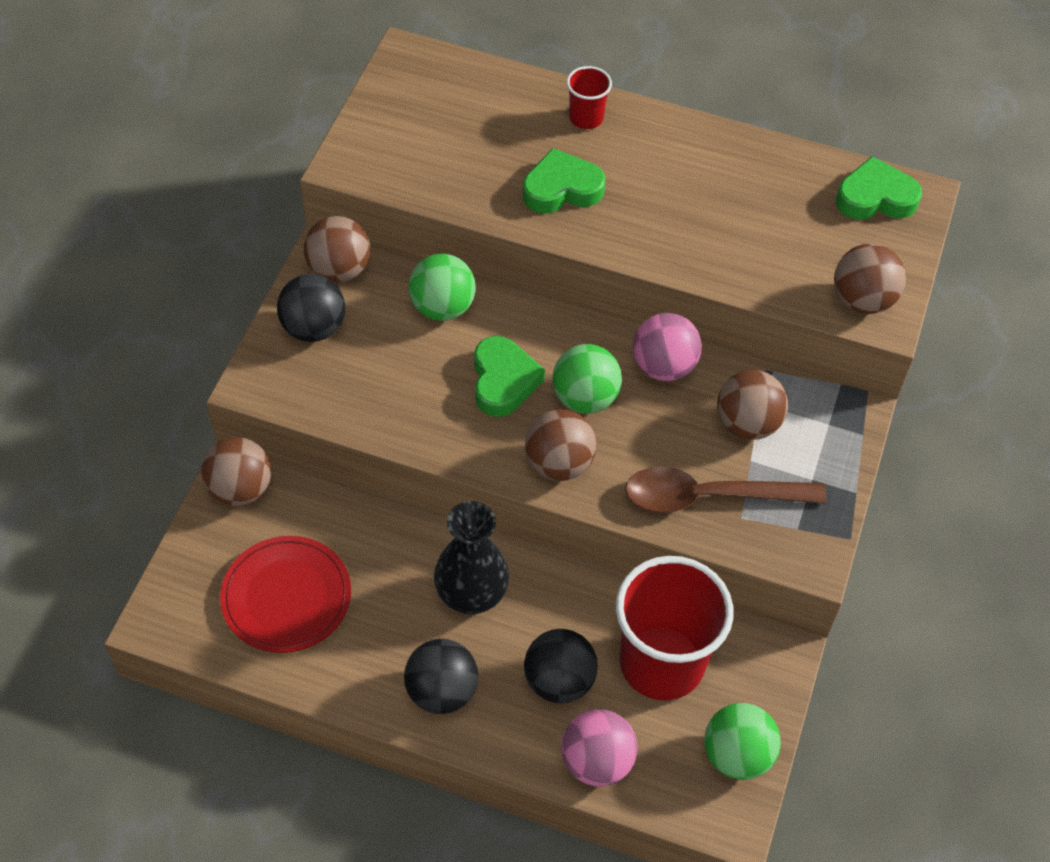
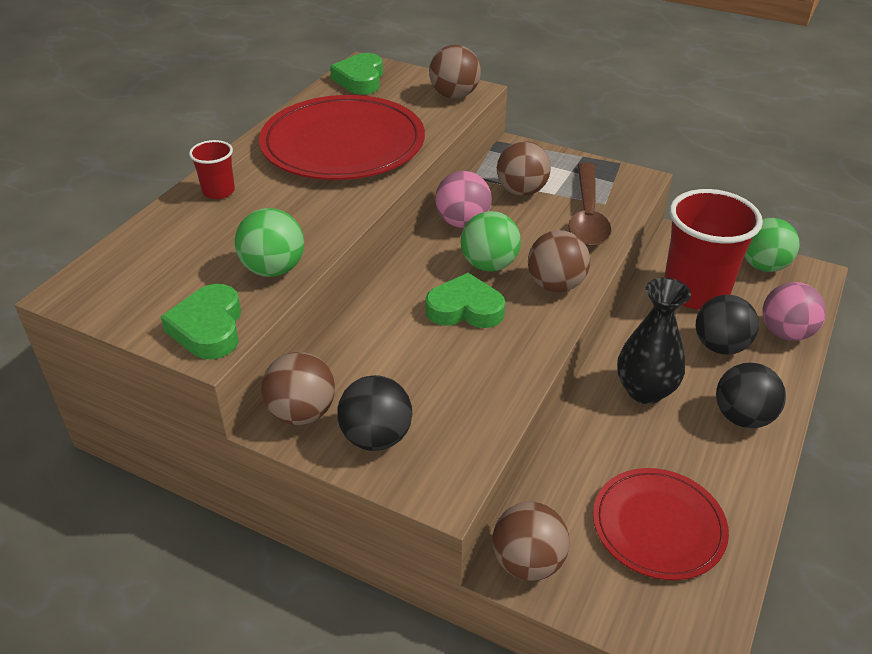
camera: 80 degrees left, 15 degrees down
green ball [408,254,476,321] -> green ball moved to [235,208,304,277]
green heart [523,148,605,213] -> green heart moved to [161,284,241,359]
none -> red plate [259,95,425,180]

